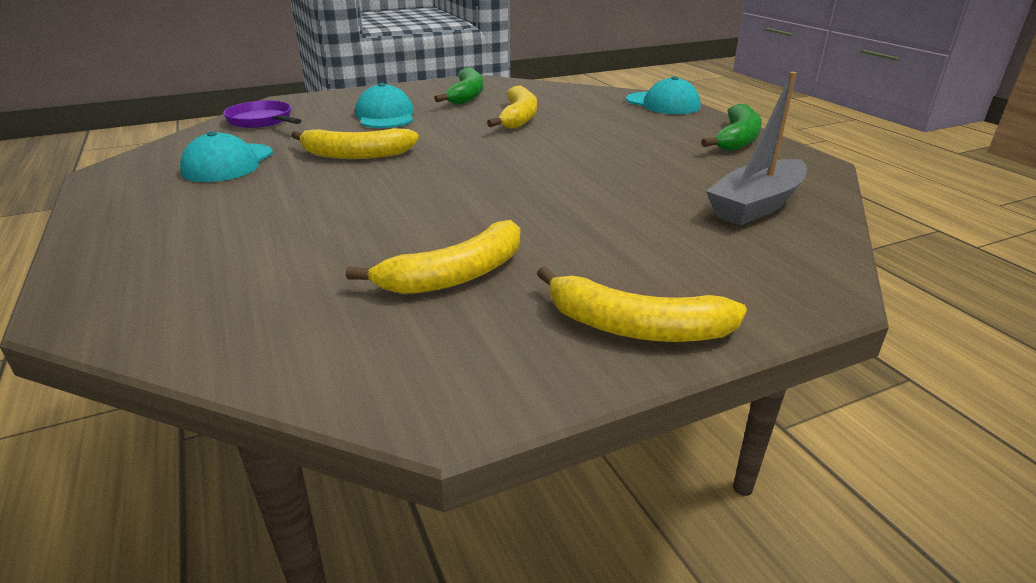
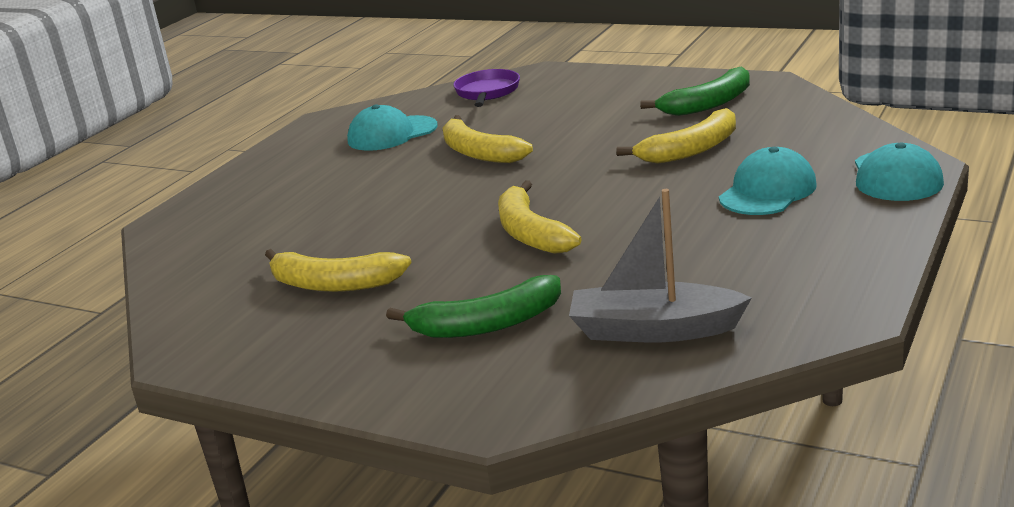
camera: 55 degrees right, 5 degrees down
turquoise cap [355,83,414,128] -> turquoise cap moved to [719,147,817,215]
yellow banana [537,267,747,342] -> yellow banana moved to [498,180,582,254]
green banana [701,104,762,151] -> green banana moved to [386,275,561,338]

